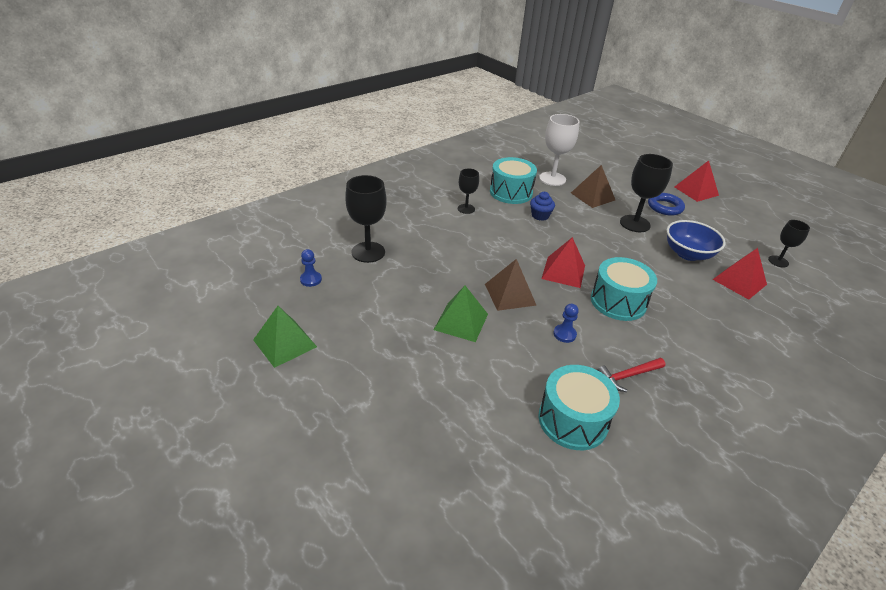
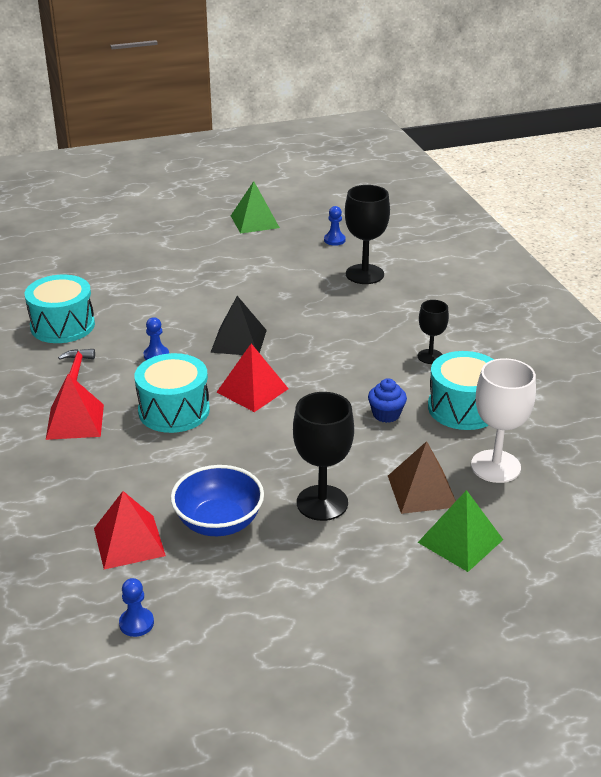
camera: 115 degrees right, 5 degrees down
green pyramid [434,286,488,342] -> green pyramid moved to [418,490,503,572]
brown pyramid [485,259,536,311] -> black pyramid [210,296,267,355]
blue ring [648,193,685,216] -> none
red pyramid [675,160,719,202] -> red pyramid moved to [46,374,104,440]
black goblet [768,220,810,267] -> blue pawn [119,578,154,637]

